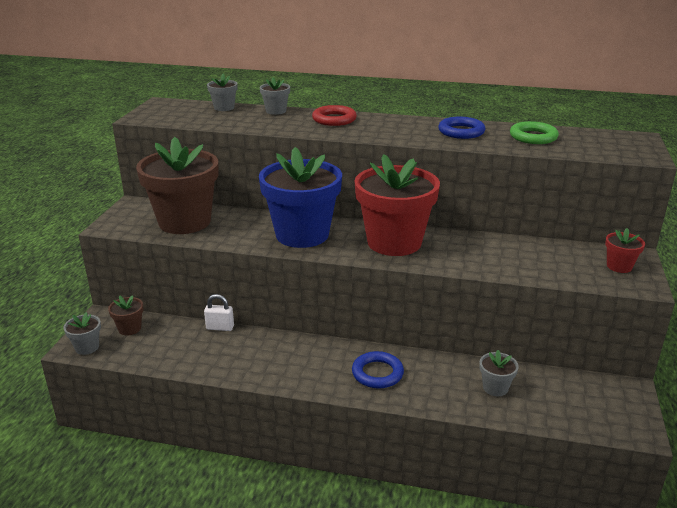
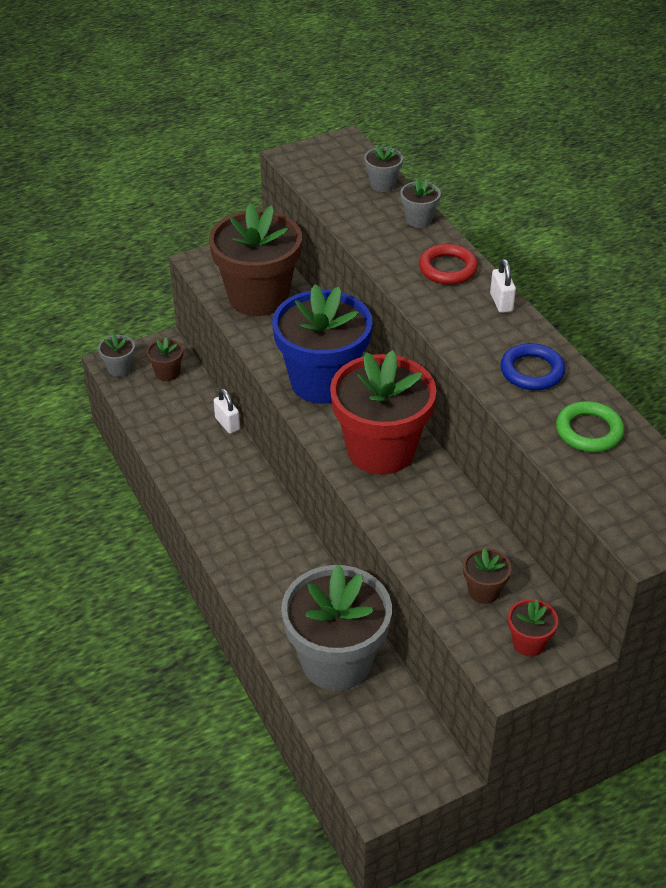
camera: 50 degrees right, 15 degrees up
blue ring [352,351,404,388] -> none
grey flower pot [479,350,519,396] -> grey flower pot [281,565,392,691], size x2.38
none -> brown flower pot [463,548,511,604]
none -> white padlock [490,259,516,313]

